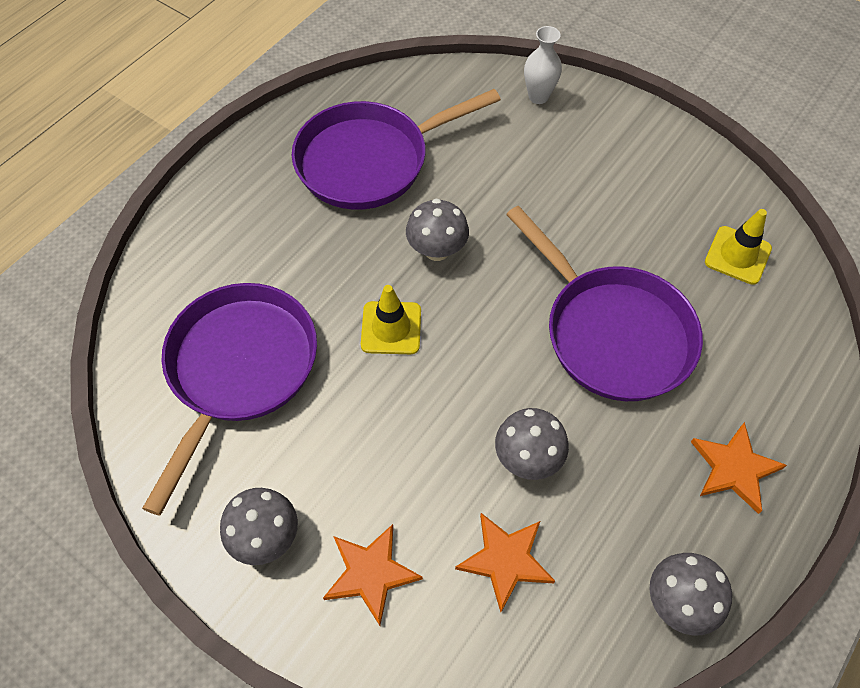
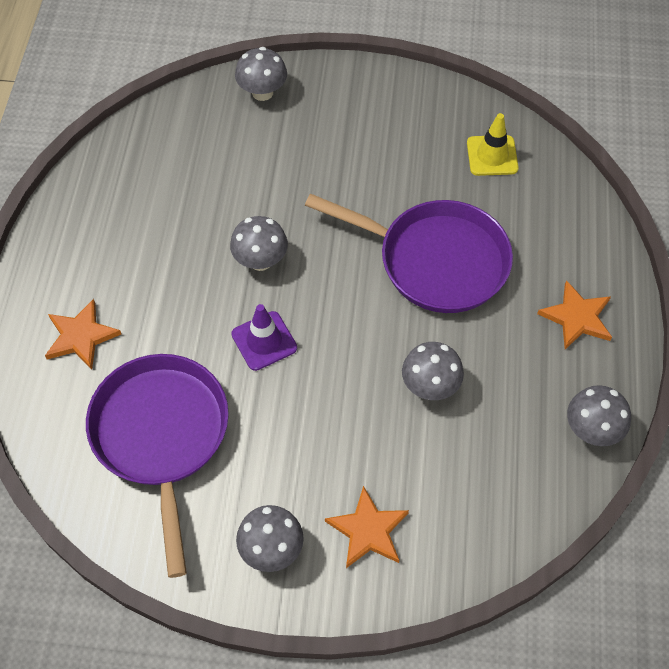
camera: 30 degrees left, 0 degrees up
purple pan [292,89,501,210] -> none
yellow traffic cone [361,285,421,354] -> purple traffic cone [231,304,297,371]
orange star [455,513,555,612] -> orange star moved to [45,299,121,370]
white vase [524,26,562,104] -> grey mushroom [235,47,287,101]

